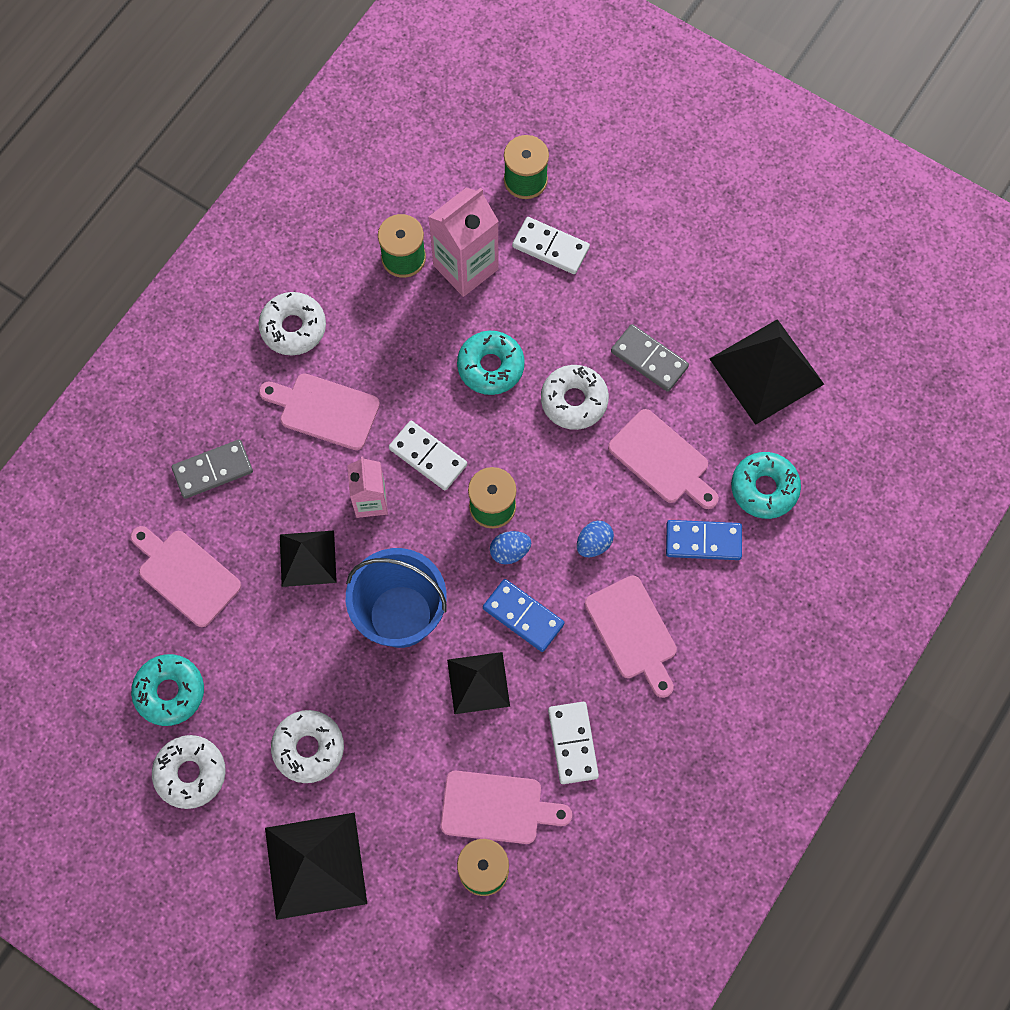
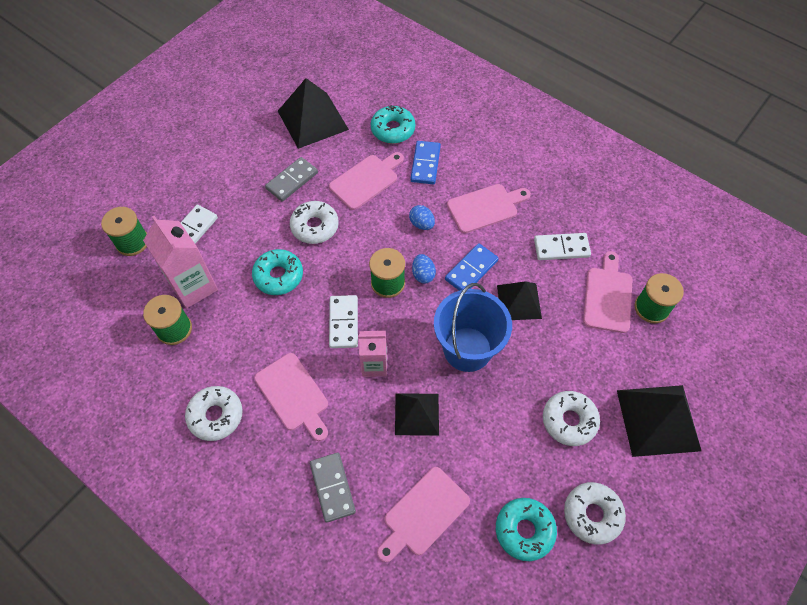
camera: 85 degrees left, 10 degrees down
pink cutting board [259,373,380,450] -> pink cutting board turned 60 degrees counterclockwise [254,353,328,441]
white domino [389,421,467,490] -> white domino turned 45 degrees counterclockwise [329,295,358,348]

